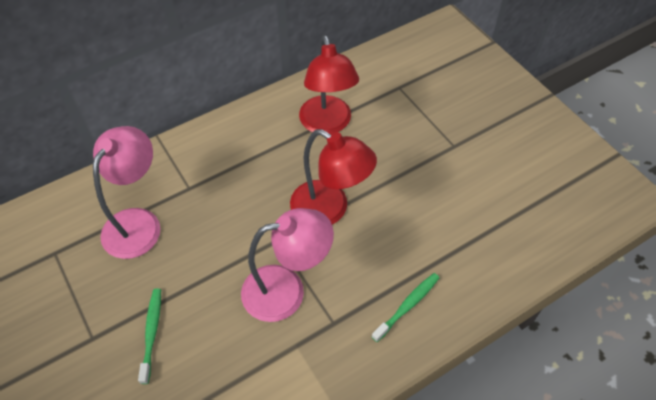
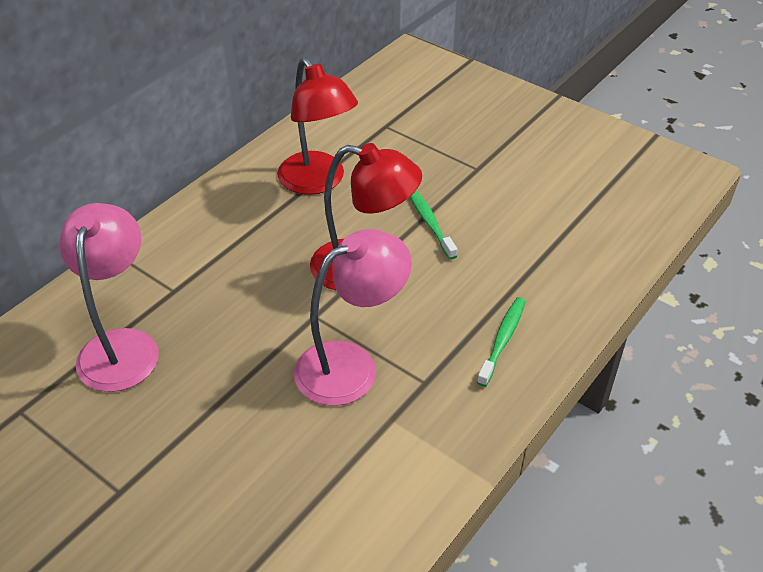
camera: 20 degrees left, 10 degrees down
green toothbrush [138,289,161,384] -> green toothbrush moved to [410,191,457,260]

